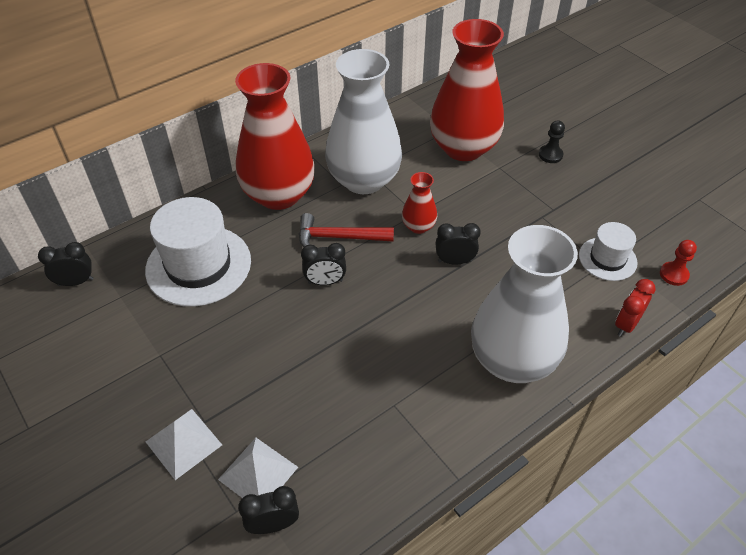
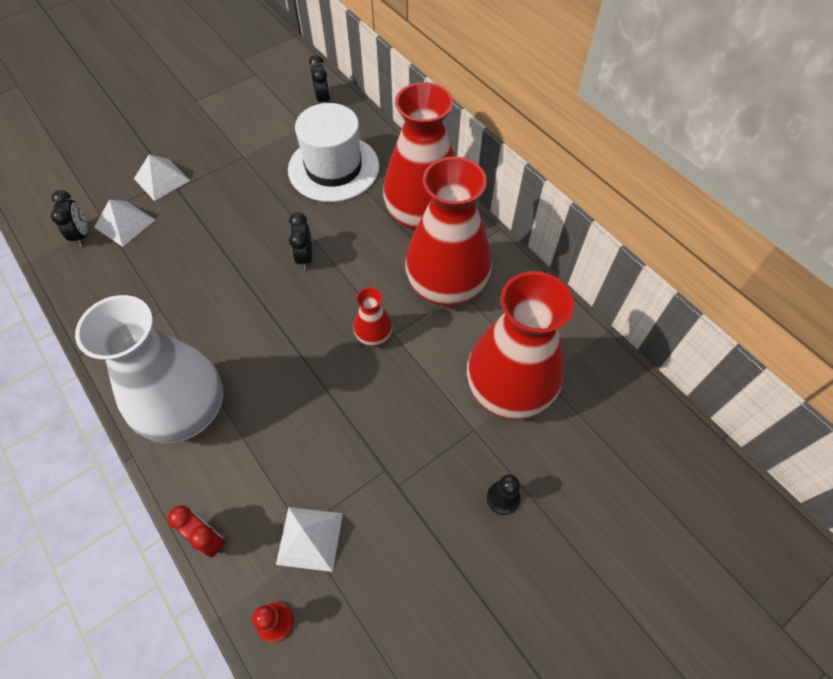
camera: 90 degrees right, 10 degrees up
red hammer [299,213,394,247] -> none
white vase [325,49,402,194] -> red vase [405,157,492,306]
black clock [436,223,481,265] -> none
white hat [579,222,637,281] -> white pyramid [276,507,343,572]

